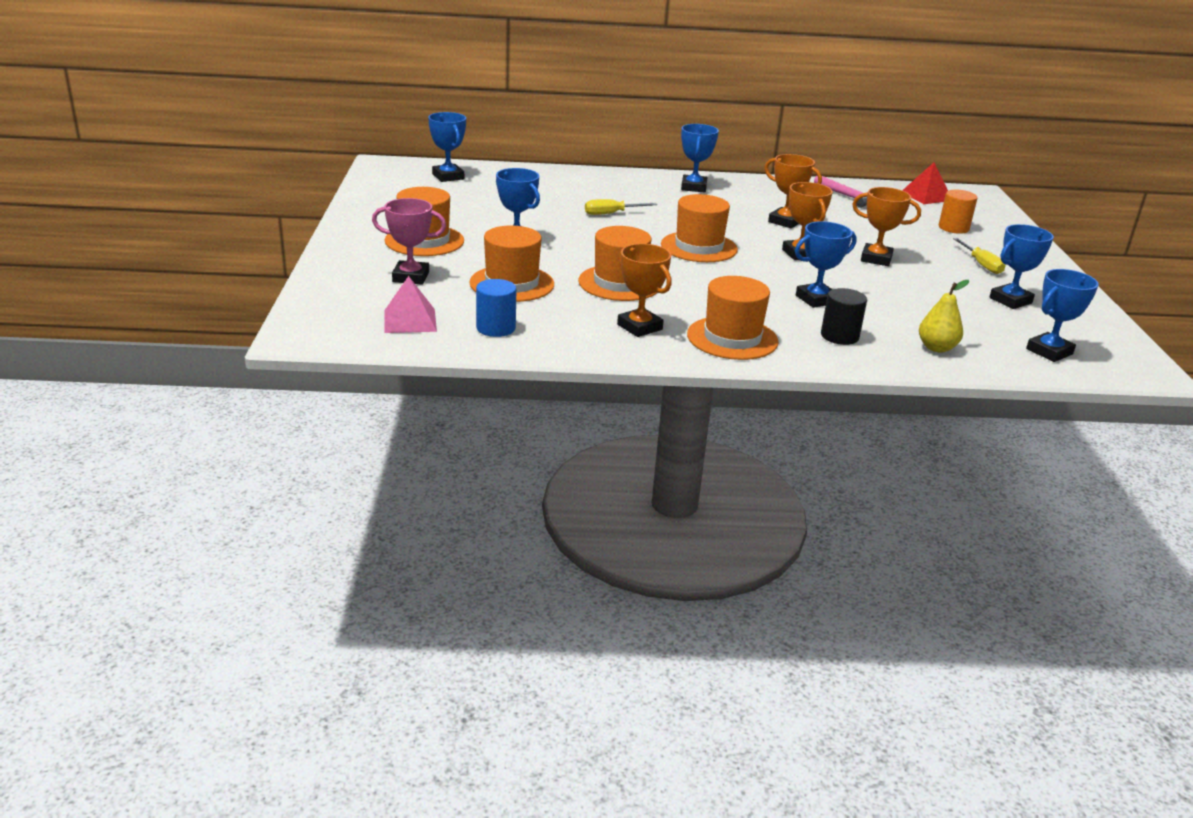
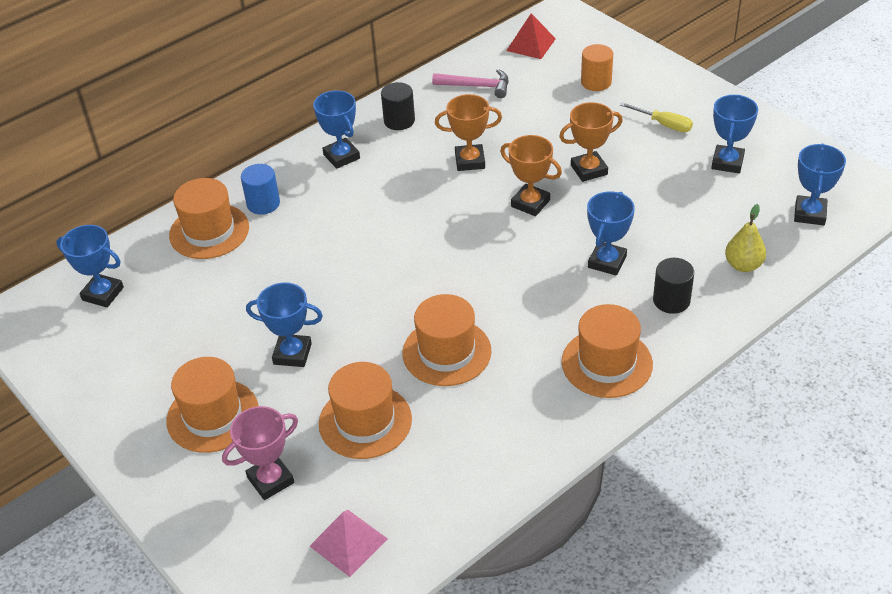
camera: 35 degrees left, 15 degrees up
blue cylinder [476,279,516,337] -> blue cylinder moved to [241,164,280,215]
yellow screwdriver [585,199,657,215] -> none
orange trophy [617,244,672,337] -> none
orange hat [661,194,738,262] -> orange hat moved to [169,178,249,259]
none -> black cylinder [381,82,415,130]

